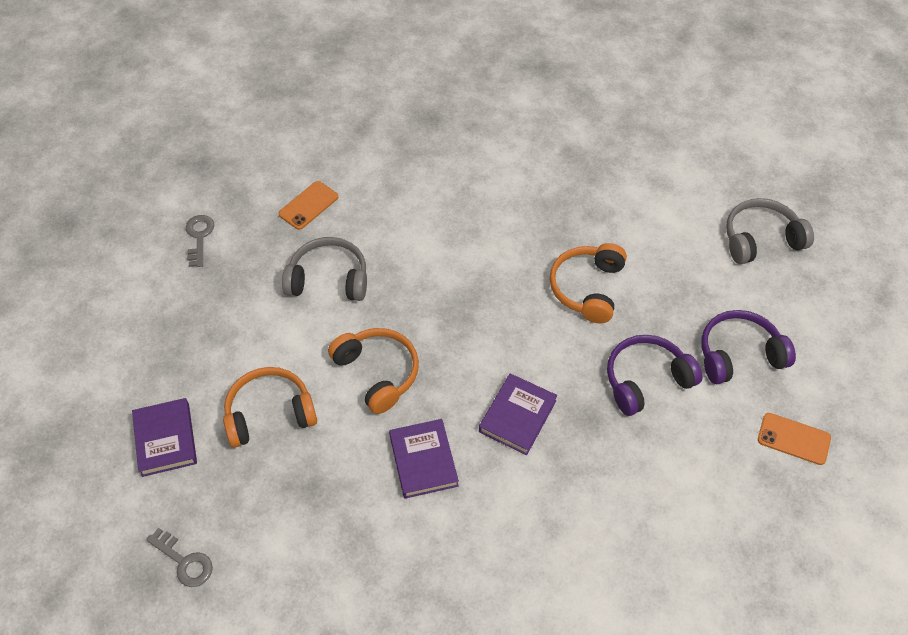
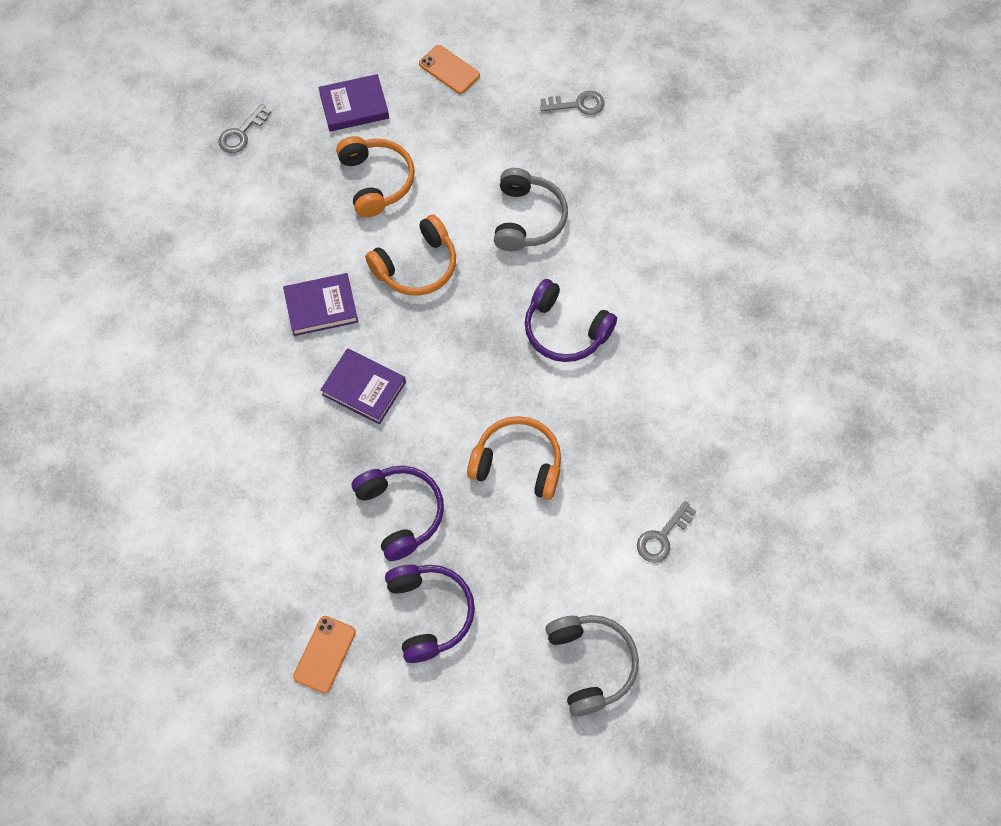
camera: 90 degrees right, 10 degrees up
orange phone [279,181,338,230] -> orange phone moved to [419,45,480,94]
none -> purple headphones [525,279,617,362]
none -> grey key [637,501,696,563]

